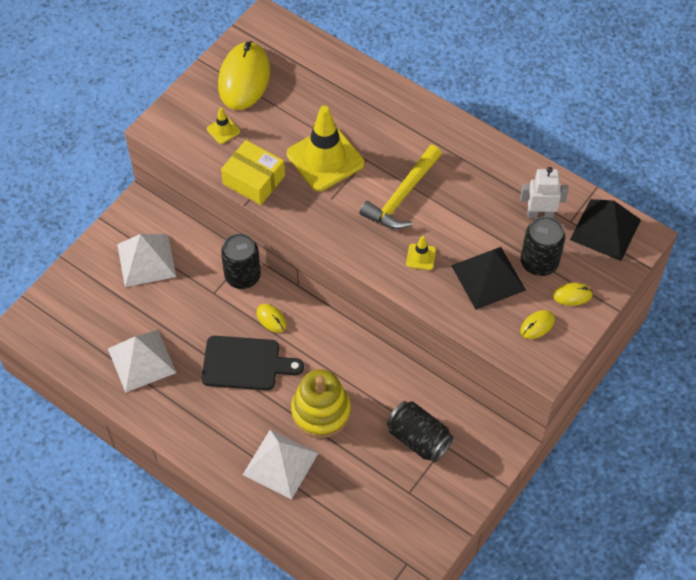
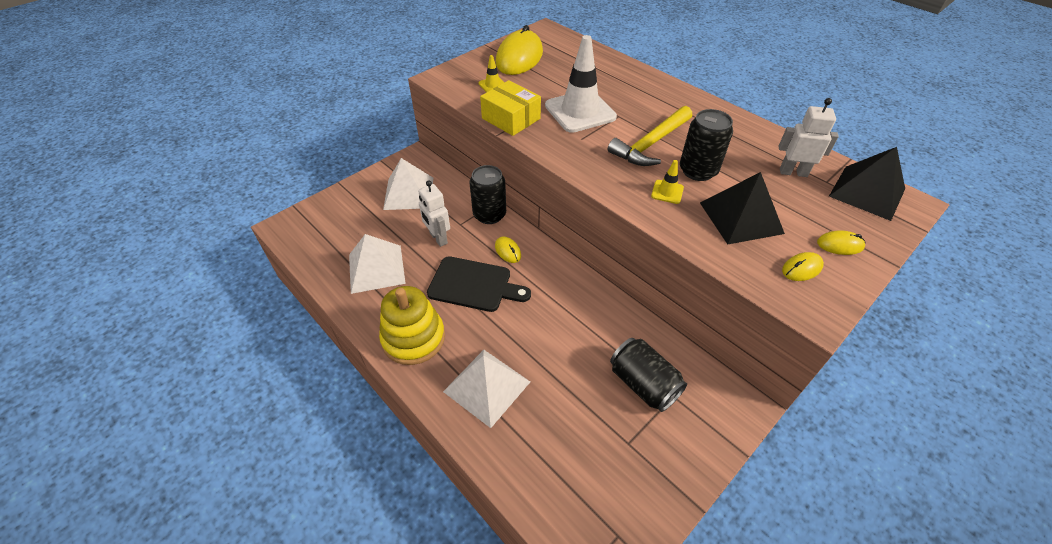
camera: 10 degrees right, 10 degrees down
yellow traffic cone [287,105,364,191] -> white traffic cone [545,35,617,133]
yellow stacking toy [291,369,351,438] -> yellow stacking toy moved to [379,286,445,365]
black can [520,216,566,276] -> black can moved to [680,109,733,181]
none -> white robot [418,180,450,247]

